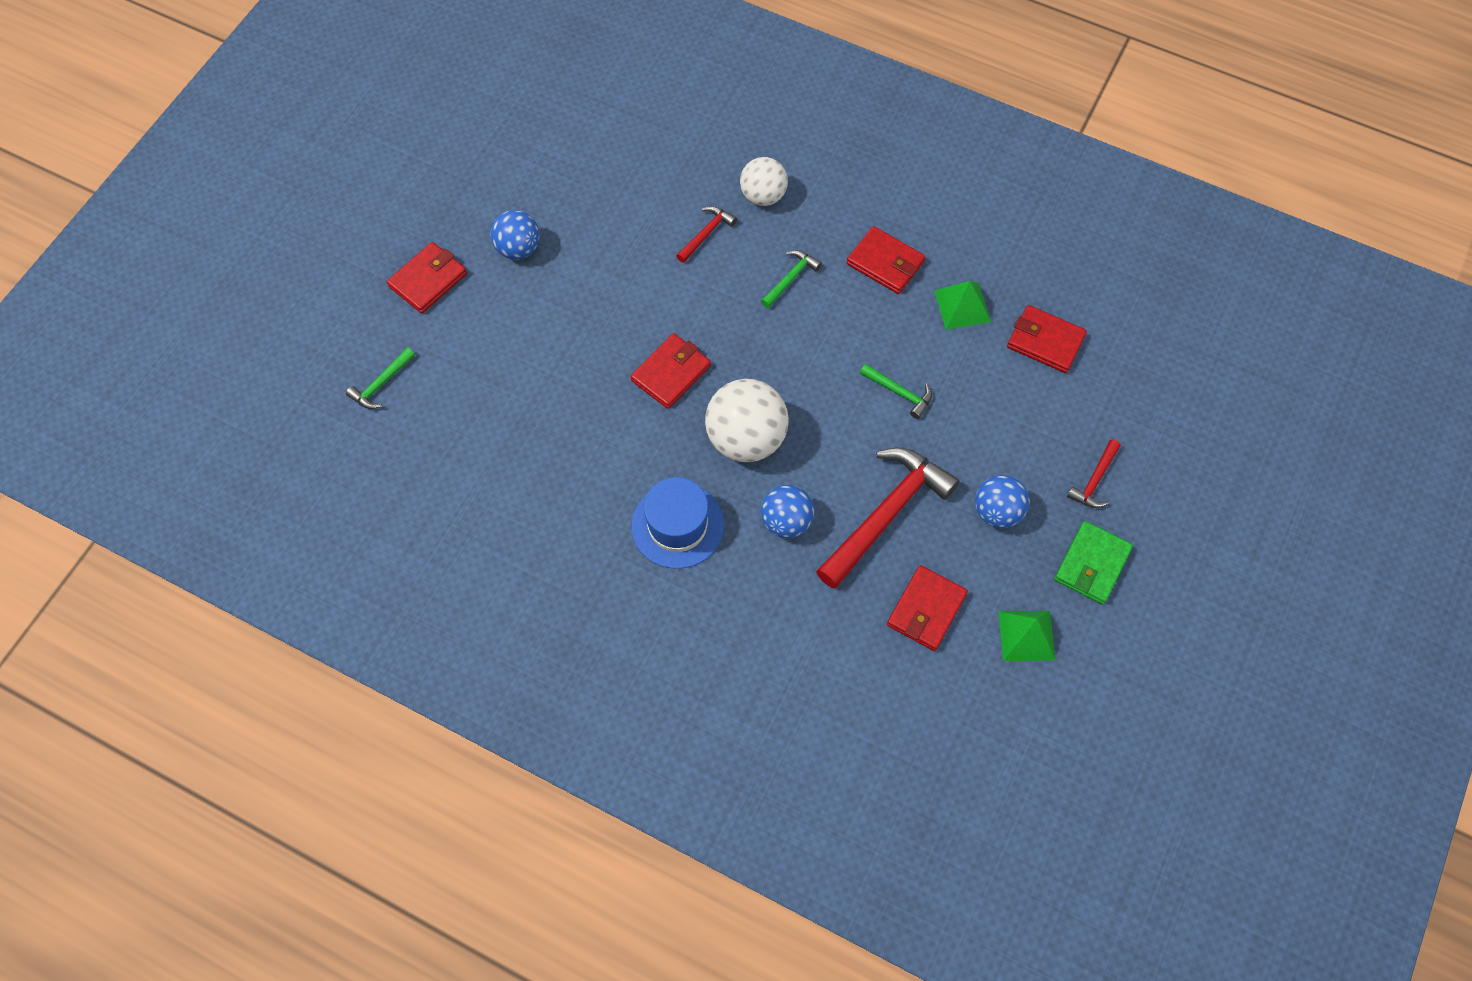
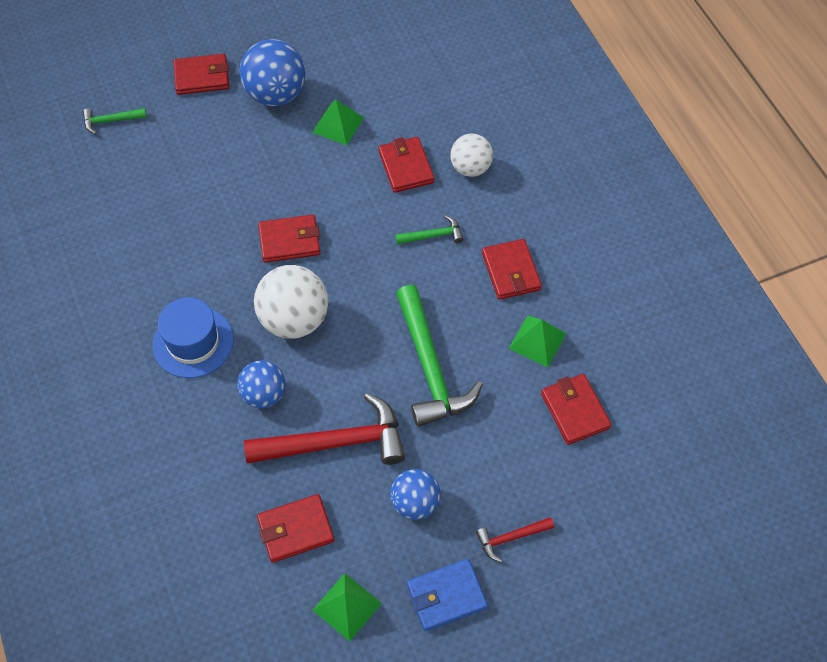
camera: 40 degrees right, 5 degrees down
blue ball [490,210,540,259] -> blue ball [240,39,306,106], size x1.58
red hammer [676,206,737,263] -> red wallet [379,137,434,193]
green hammer [860,364,932,419] -> green hammer [396,285,483,427], size x2.13
green wallet [1054,521,1133,604] -> blue wallet [407,559,488,631]
none -> green pyramid [312,100,364,145]

